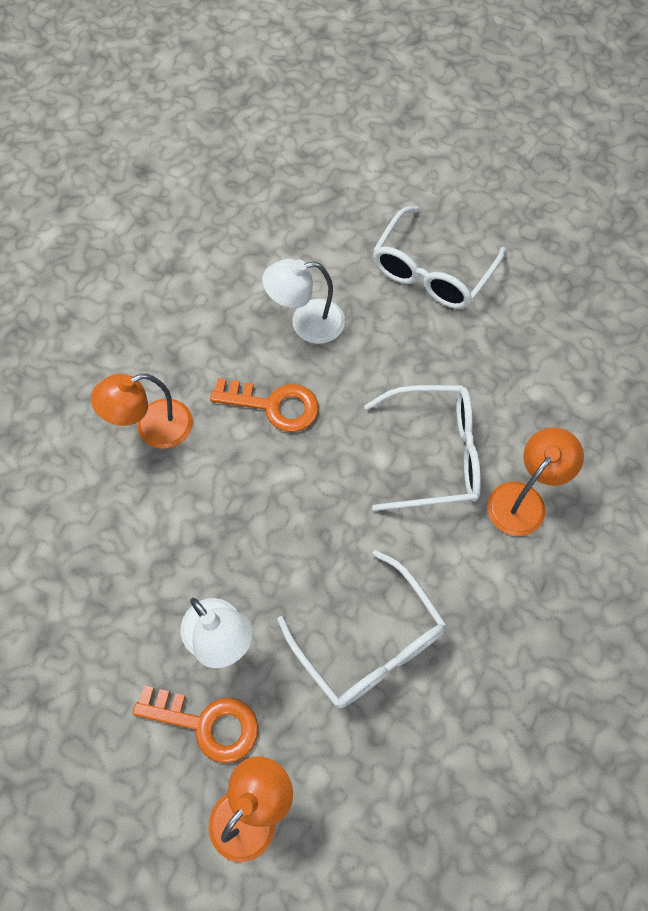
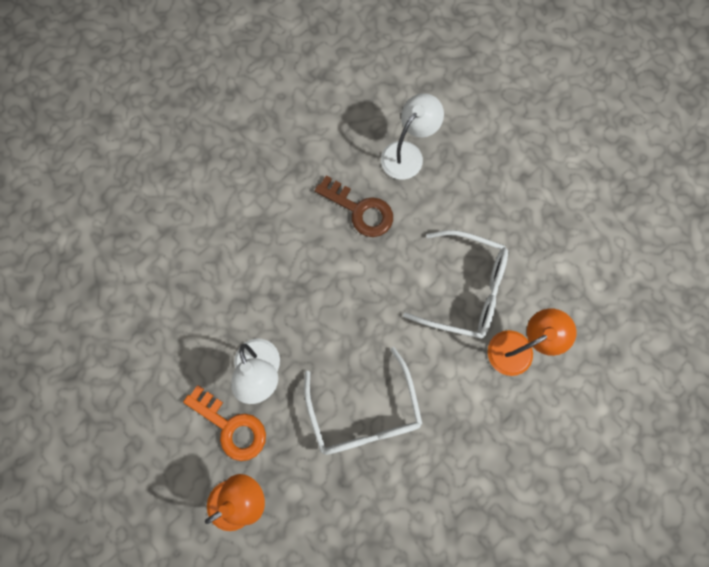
camera: 20 degrees right, 10 degrees up
orange lamp [91,374,193,449] -> none
orange key [210,378,319,432] -> brown key [315,176,393,237]
white lamp [262,259,345,344] -> white lamp turned 120 degrees clockwise [381,93,444,180]
white glasses [373,206,506,309] -> none

